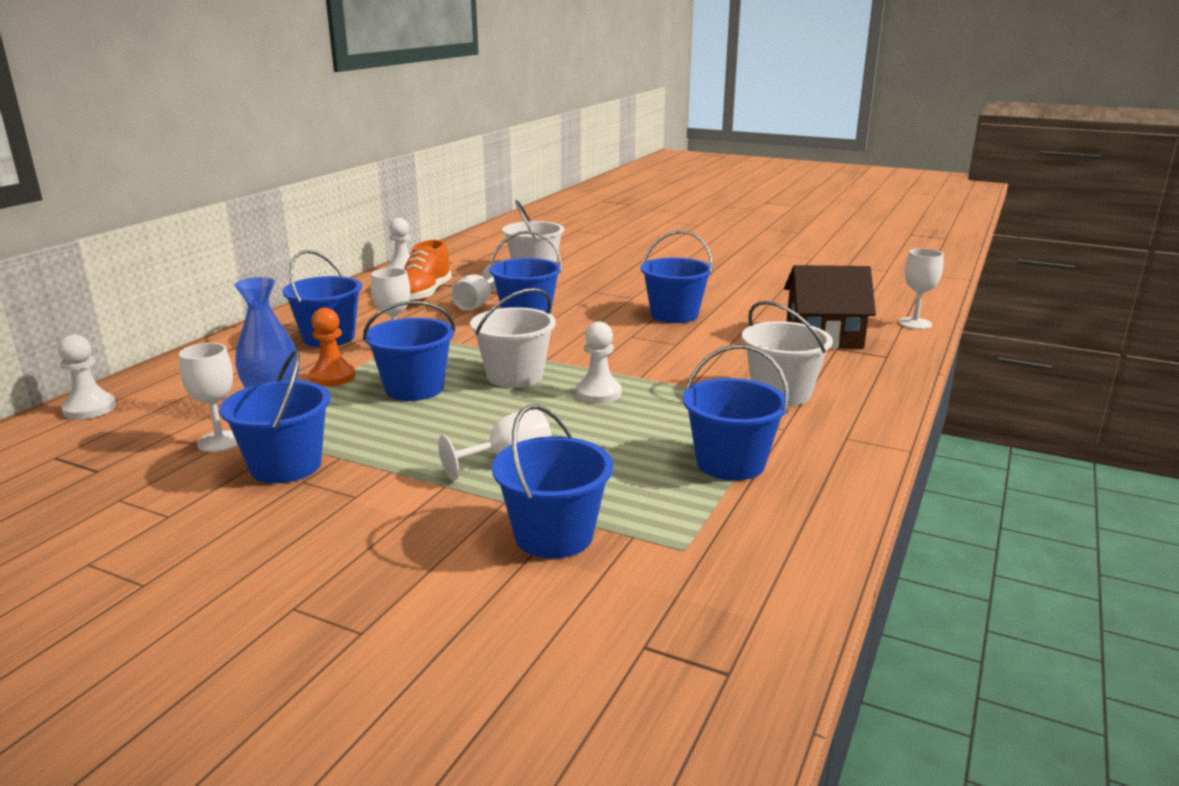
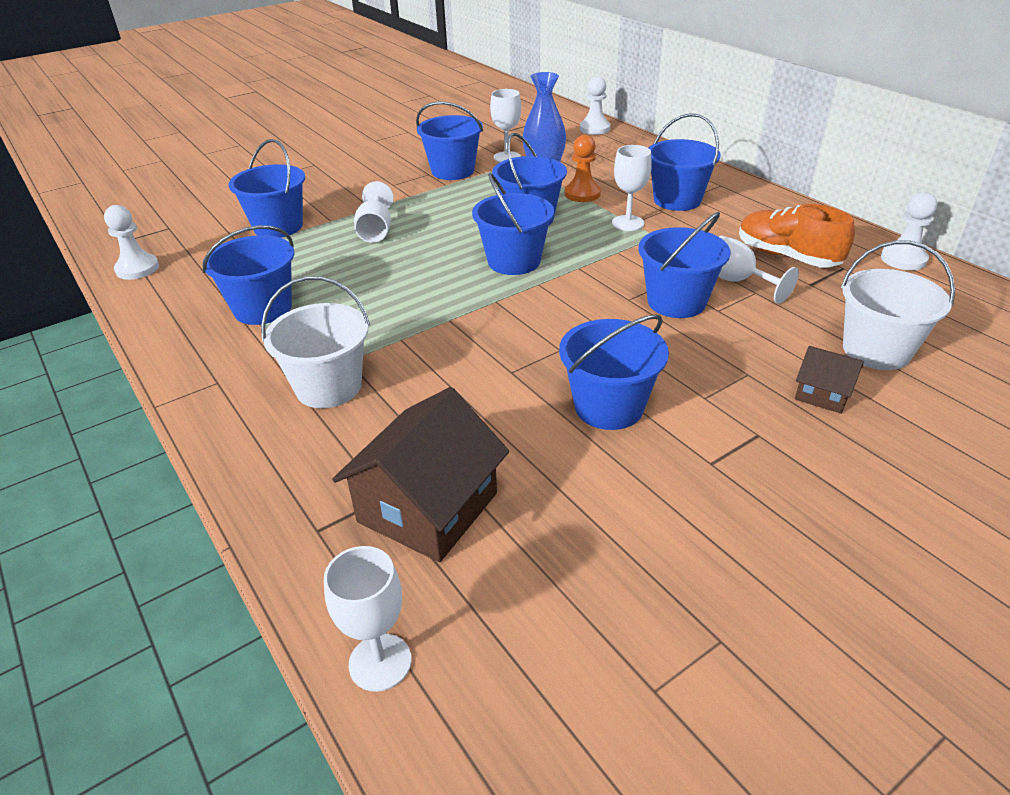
camera: 120 degrees right, 15 degrees up
white bucket [470,288,556,388] -> blue bucket [472,173,554,275]
white pawn [576,321,622,403] -> white pawn moved to [104,205,159,280]
none -> brown house [795,346,864,414]

